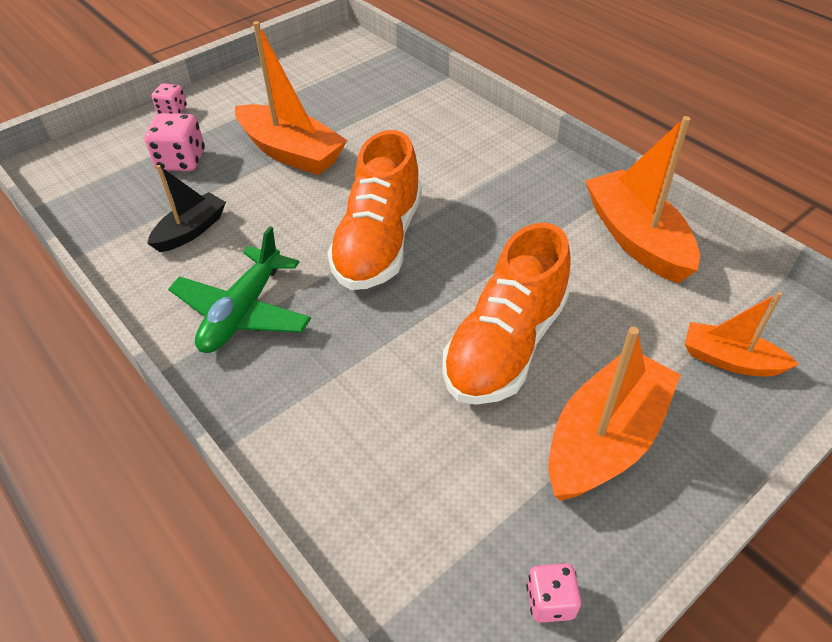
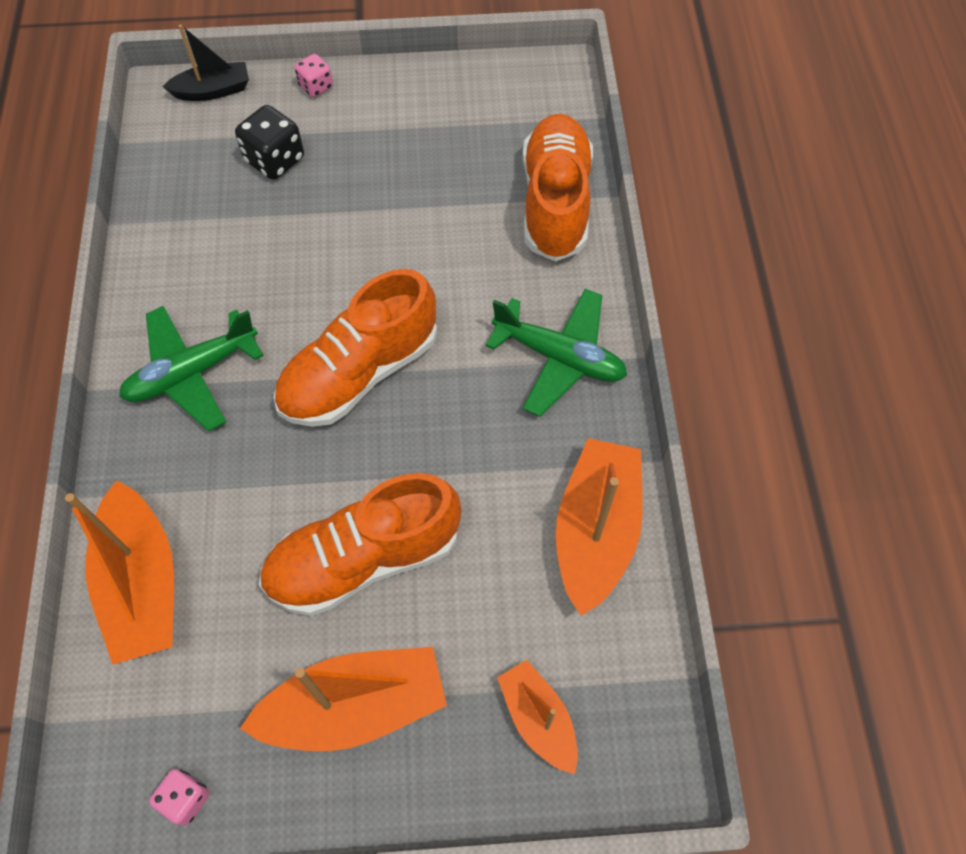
camera: 35 degrees right, 15 degrees up
pink dice [145,113,205,171] -> black dice [235,105,304,180]
black boat [147,165,226,252] -> black boat moved to [162,24,249,101]
orange boat [235,21,347,175] -> orange boat moved to [65,480,174,665]
none -> green plane [485,288,627,417]
none -> orange shoe [522,114,593,262]

